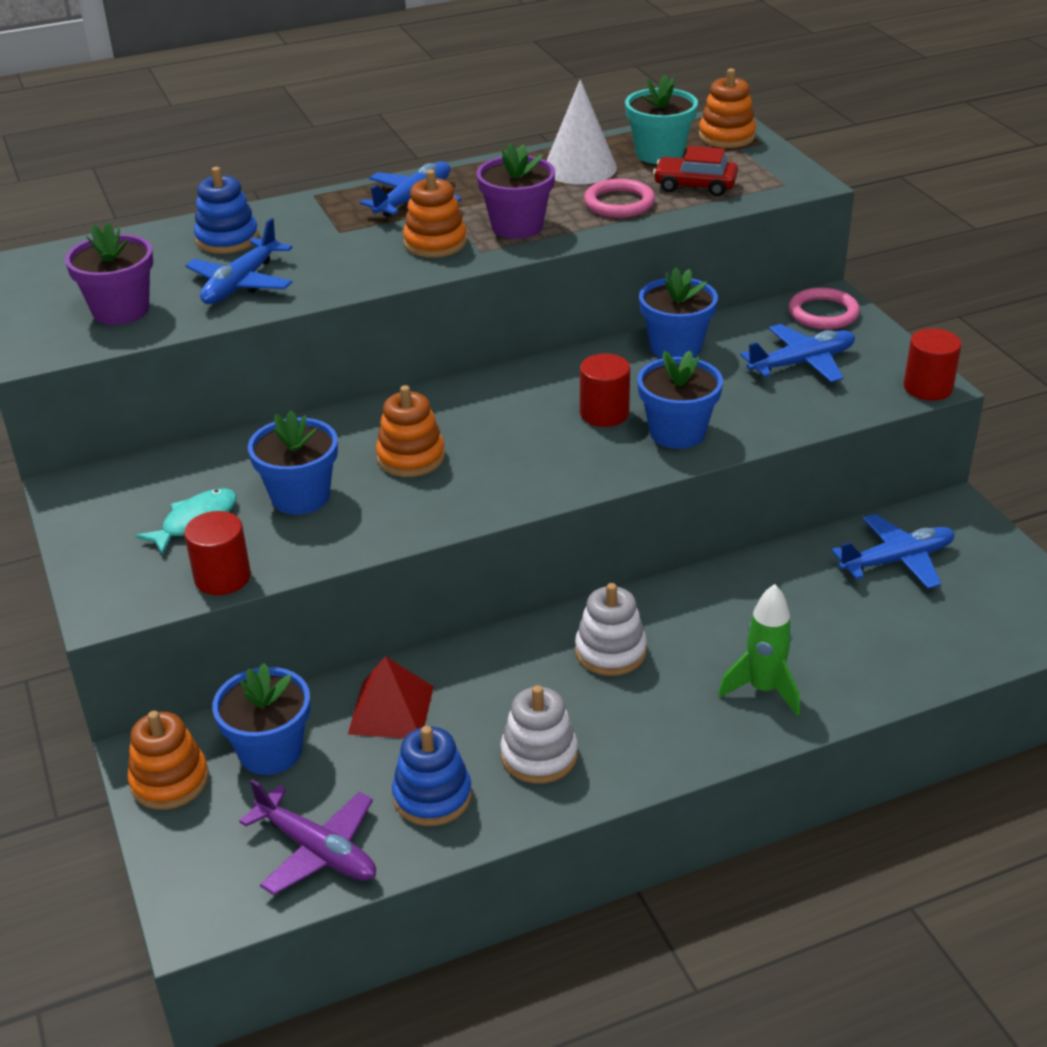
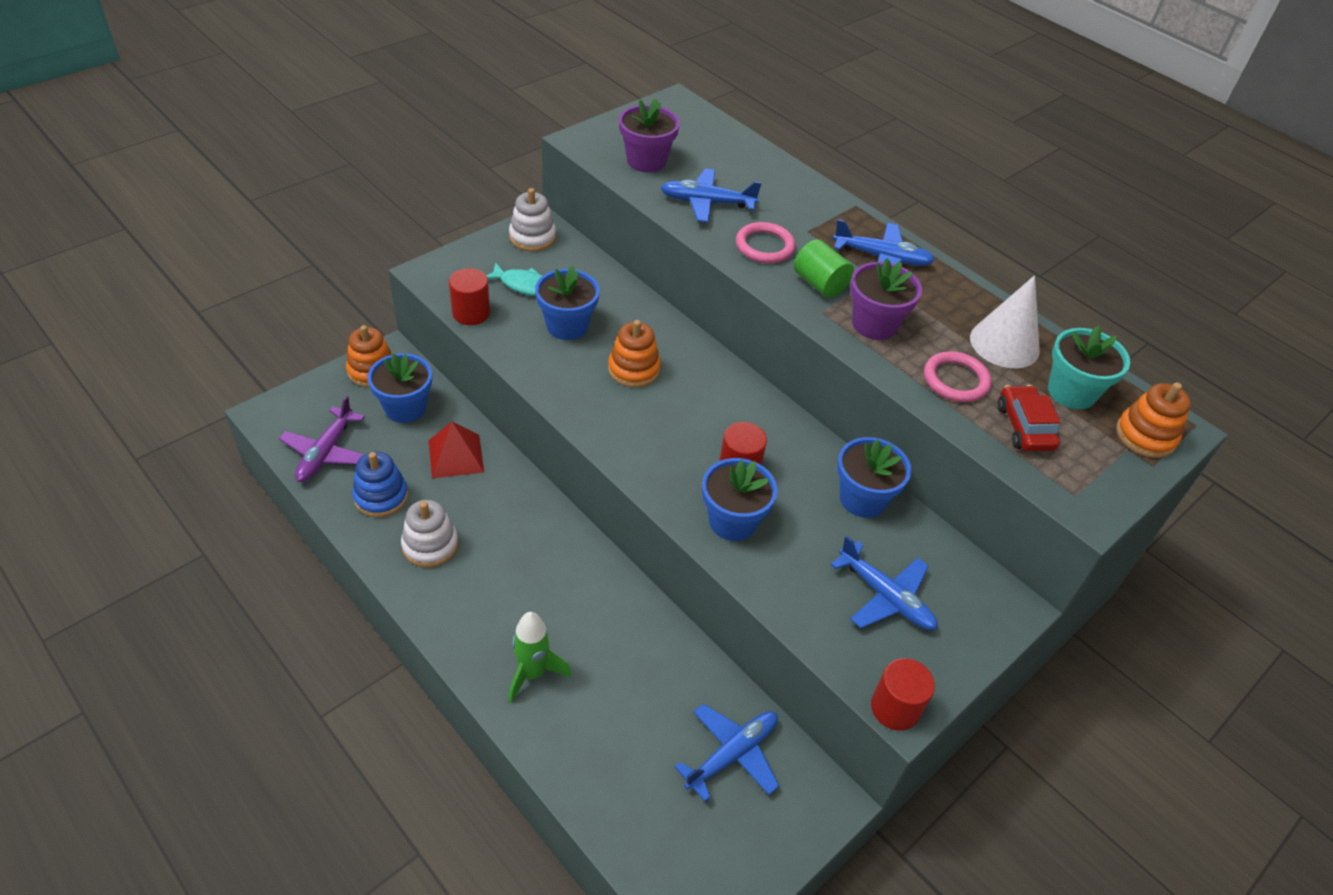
camera: 65 degrees right, 10 degrees up
blue stacking toy [194,167,259,254] -> none
orange stacking toy [403,170,467,258] -> green cylinder [794,239,854,298]
white stacking toy [575,583,647,676] -> white stacking toy moved to [509,188,556,251]
pink ring [789,288,860,329] -> pink ring moved to [736,222,796,263]
blue plane [831,514,955,589] -> blue plane turned 90 degrees counterclockwise [675,704,779,802]

